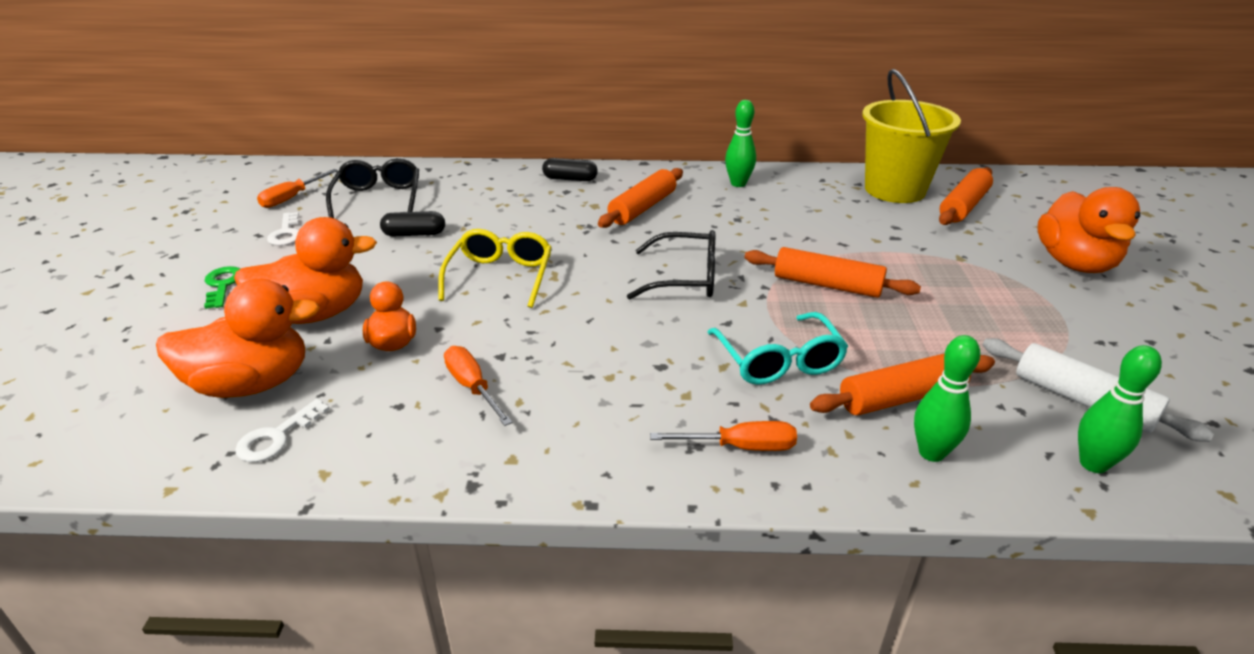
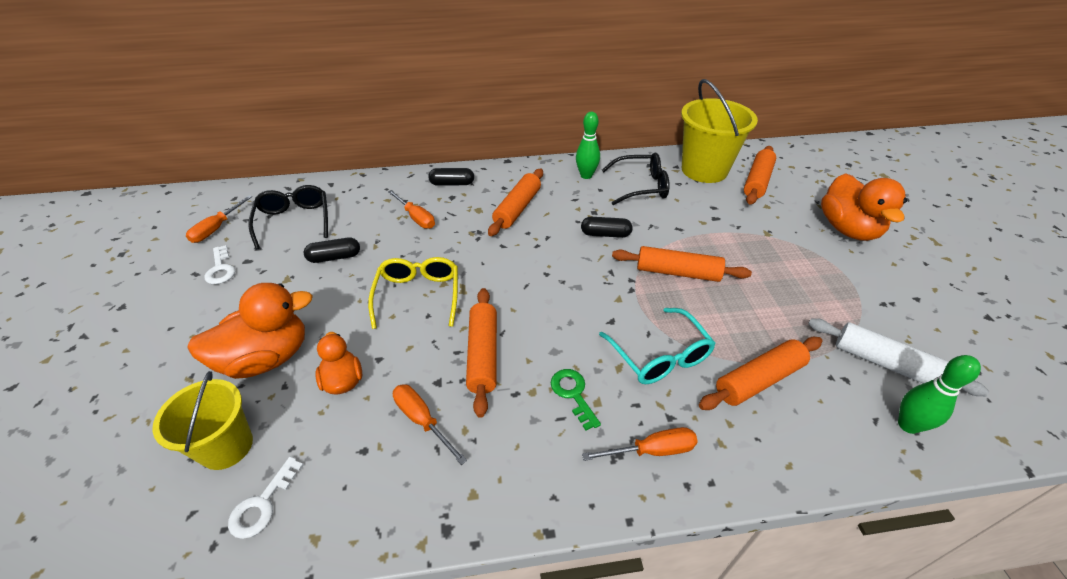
camera: 10 degrees left, 10 degrees up
orange duck [156,279,320,398] -> yellow bucket [152,371,253,470]
green key [204,266,240,309] -> green key moved to [551,369,601,431]
black glasses [627,230,715,300] -> black glasses moved to [602,152,669,205]
green bowling pin [914,335,980,462] -> none
none -> orange screwdriver [388,190,435,229]
none -> orange rolling pin [466,288,497,418]
none -> black capsule [581,217,633,238]

